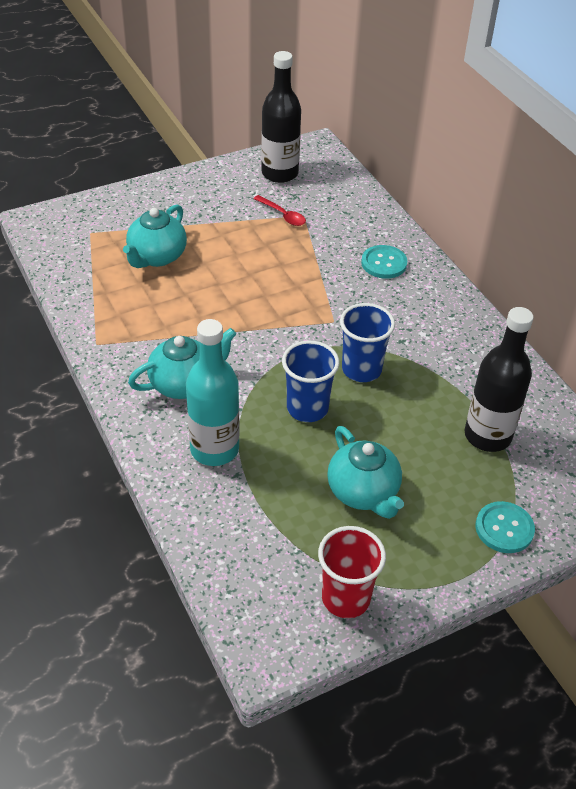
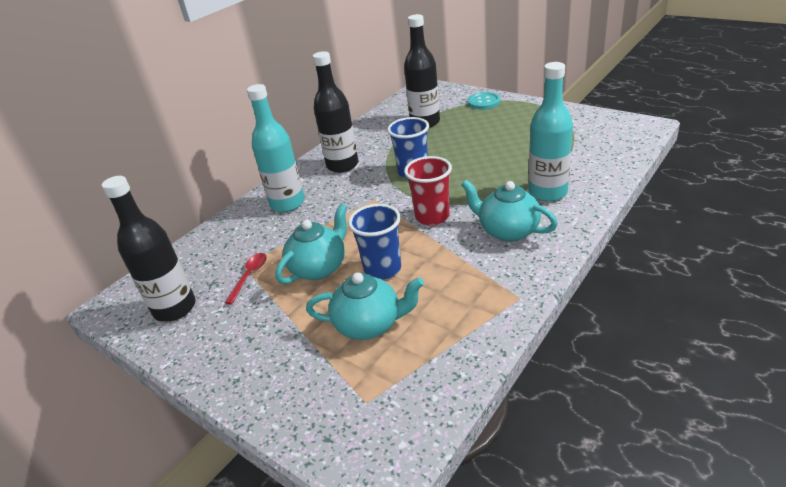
camera: 110 degrees left, 10 degrees down
blue cup [282,341,339,422] -> blue cup moved to [348,204,401,280]
red cup [318,526,386,618] -> red cup moved to [404,156,452,226]
turquoise teapot [327,426,404,519] -> turquoise teapot moved to [275,204,347,284]
turquoise button [361,245,407,279] -> turquoise bottle [247,84,305,212]
none -> black bottle [313,51,358,173]

